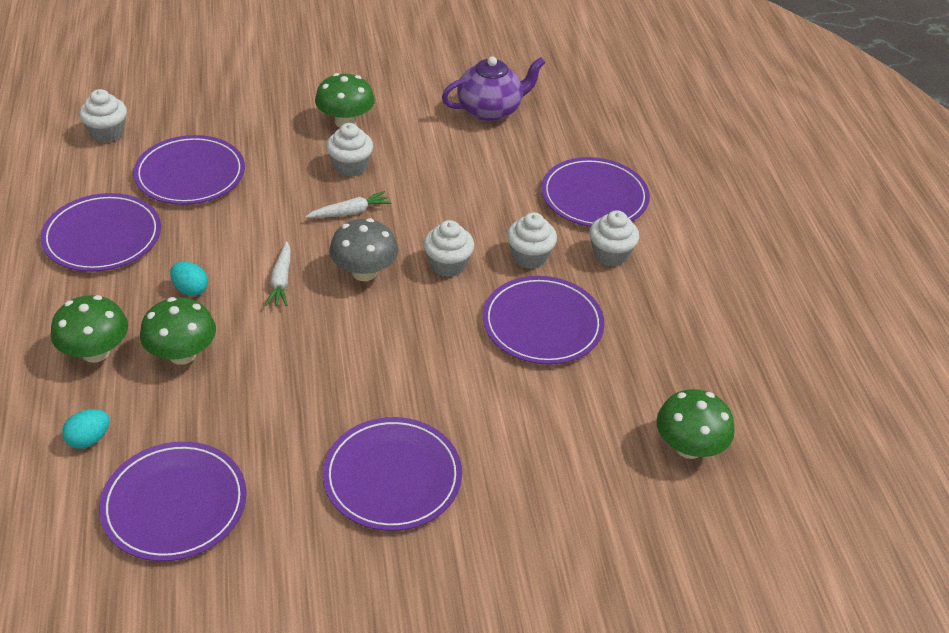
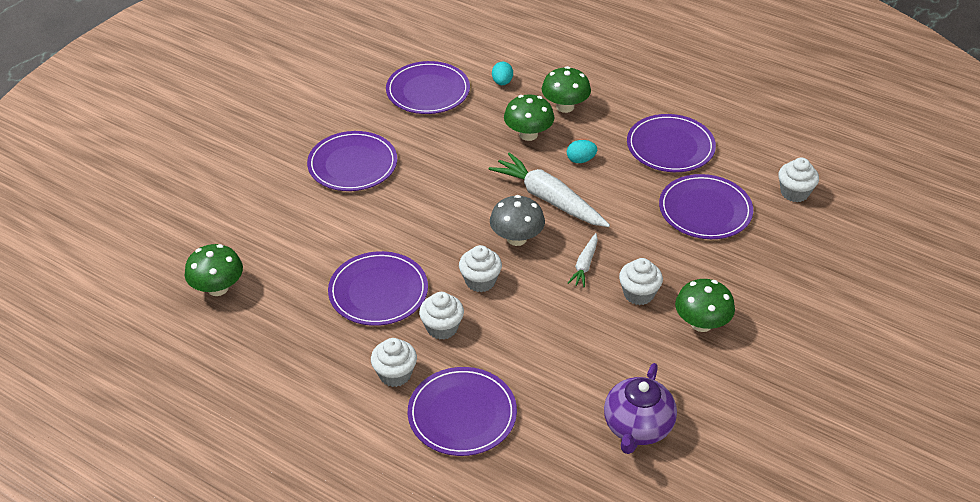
camera: 135 degrees right, 0 degrees up
white carrot [265,241,290,306] -> white carrot [489,152,610,227], size x1.99

